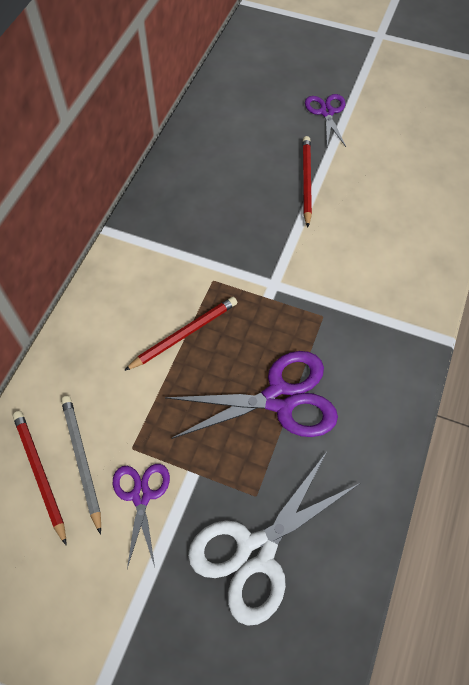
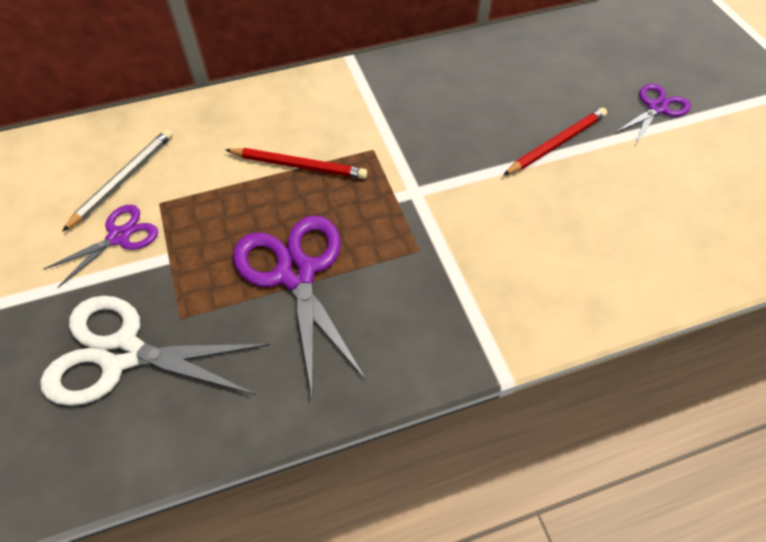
camera: 50 degrees right, 5 degrees down
red pencil [13,411,66,545] -> none
purple scissors [165,351,338,439] -> purple scissors turned 150 degrees counterclockwise [233,215,366,395]

